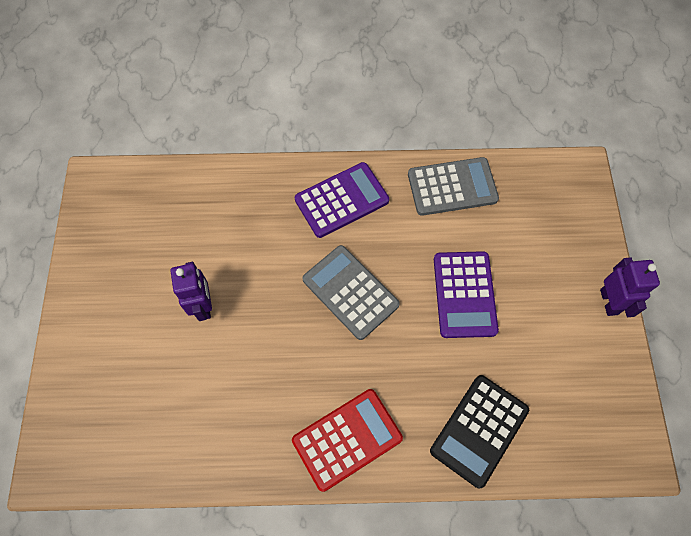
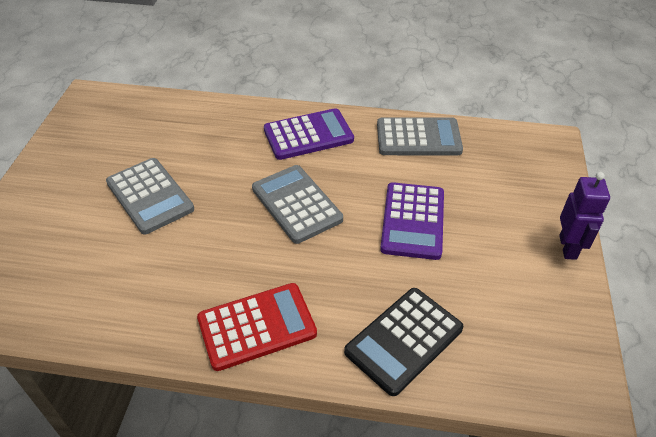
camera: 10 degrees right, 20 degrees down
purple robot [171,262,212,321] -> grey calculator [106,158,194,235]

